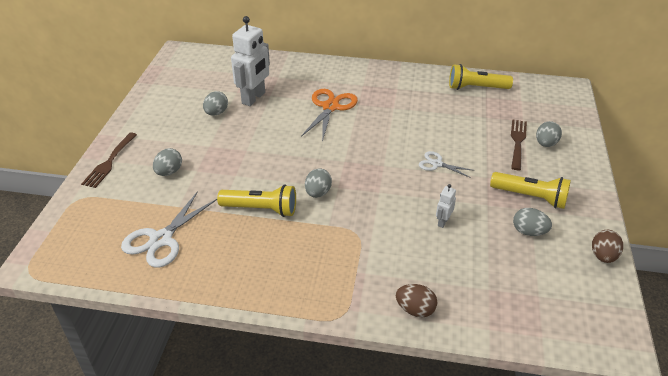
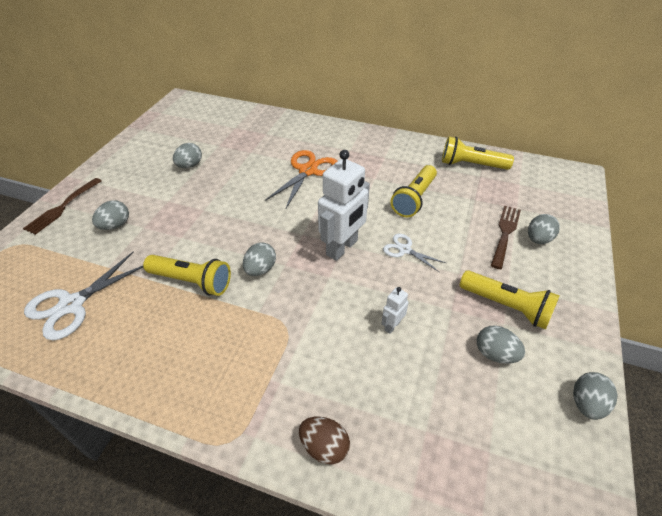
camera: 10 degrees right, 5 degrees up
white robot [231,16,270,106] -> white robot moved to [318,150,370,261]
brown egg [592,230,623,263] -> grey egg [573,372,618,420]
none -> yellow flashlight [390,165,437,217]

